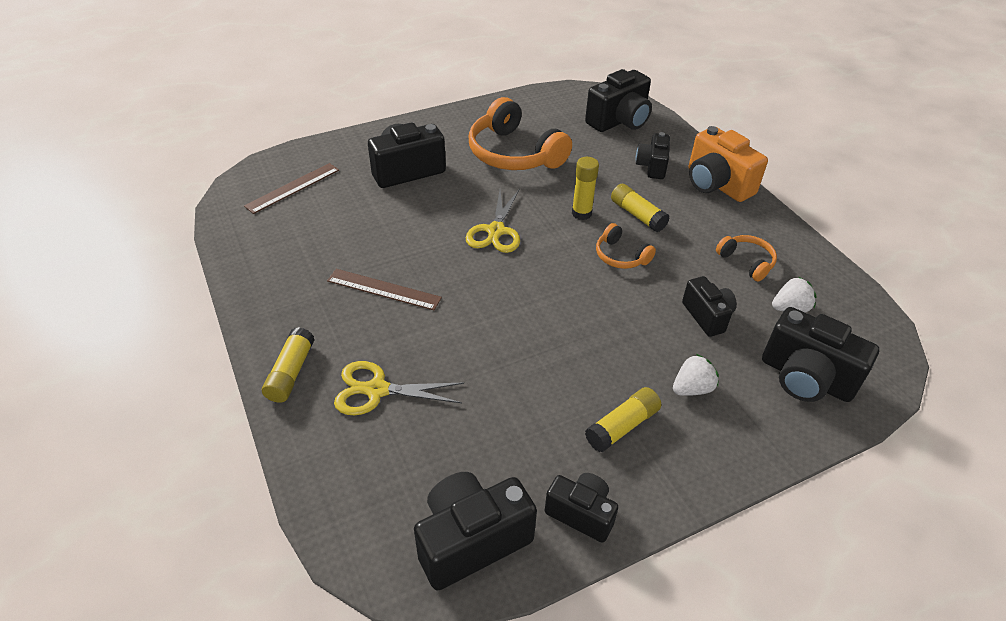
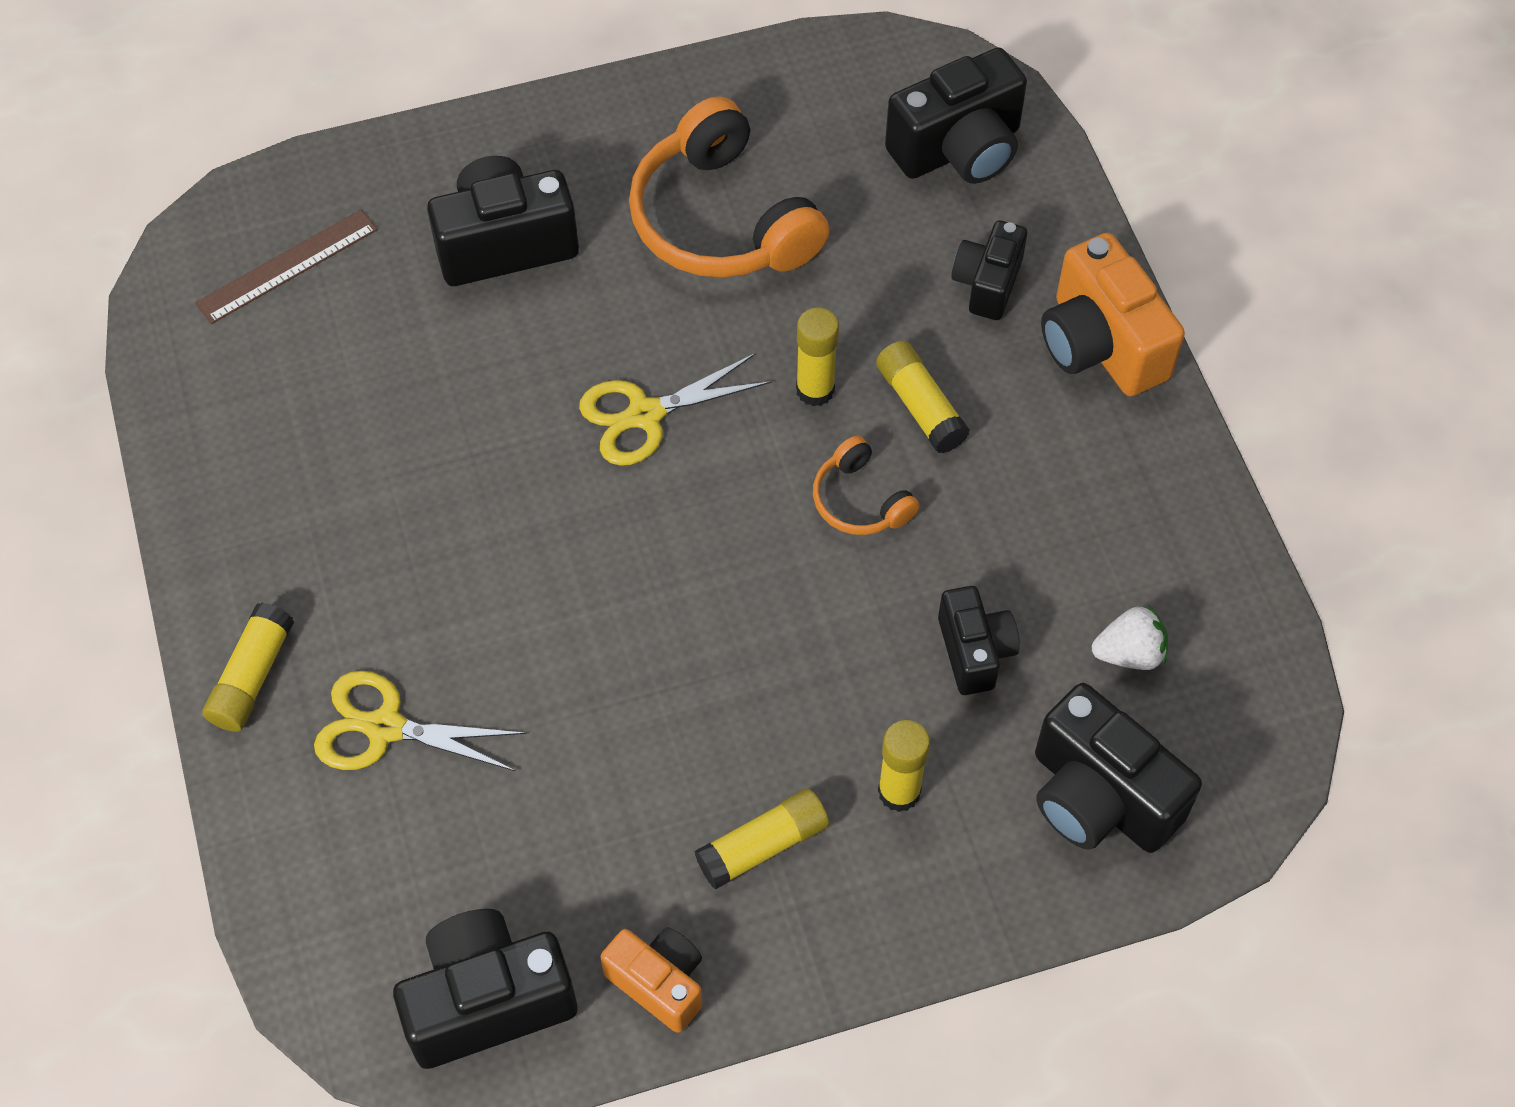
camera: 10 degrees right, 15 degrees up
brown ruler [327,269,442,310] -> none
yellow scissors [466,189,520,253] -> yellow scissors turned 45 degrees clockwise [579,353,772,466]
black camera [545,473,618,543] -> orange camera [600,927,702,1033]
white strawberry [673,354,719,396] -> yellow glue stick [878,720,930,812]
orange headphones [716,235,777,282] -> none

